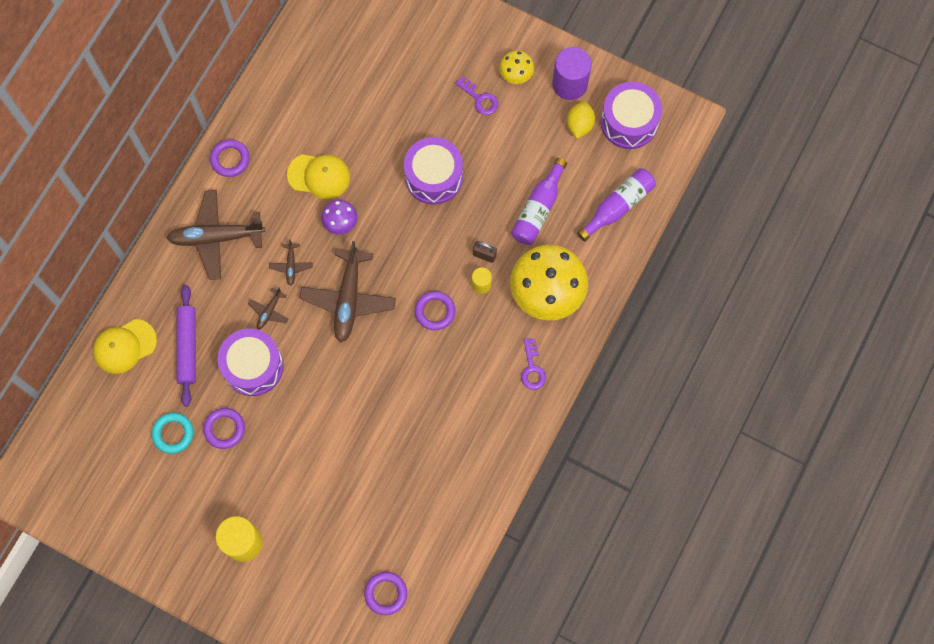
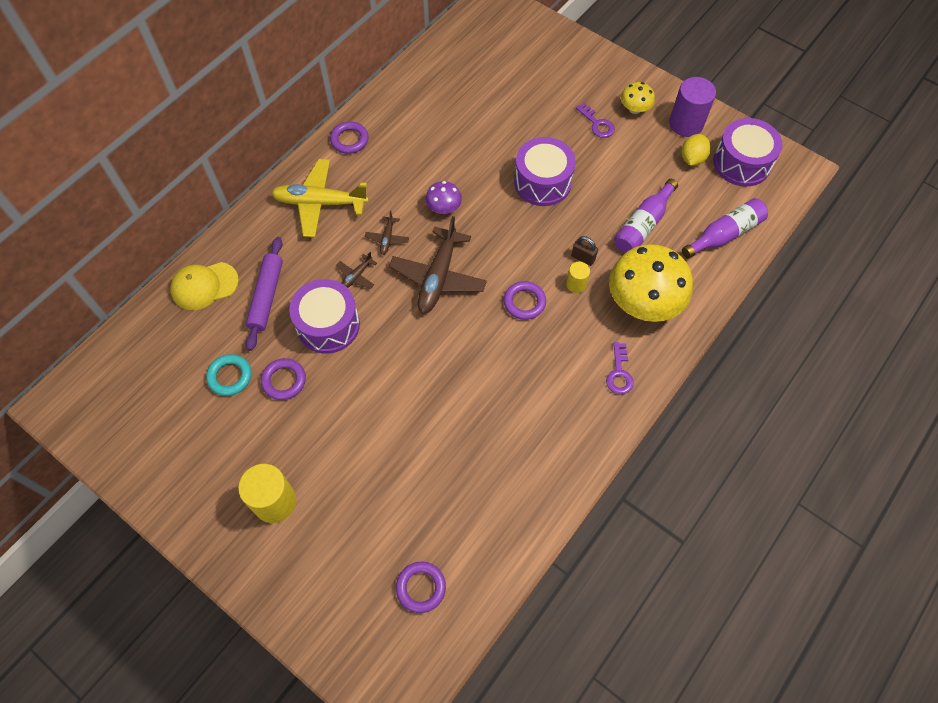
camera: 10 degrees right, 10 degrees down
brown plane [167,190,265,280] -> yellow plane [271,159,369,237]
yellow cap [287,154,350,199] -> none

